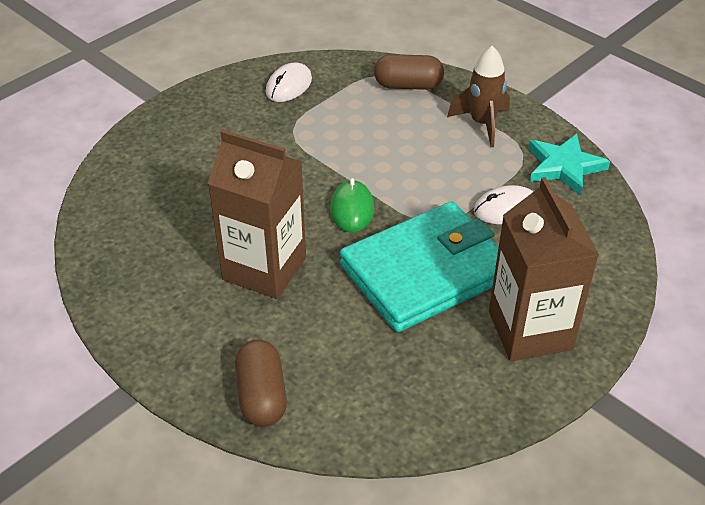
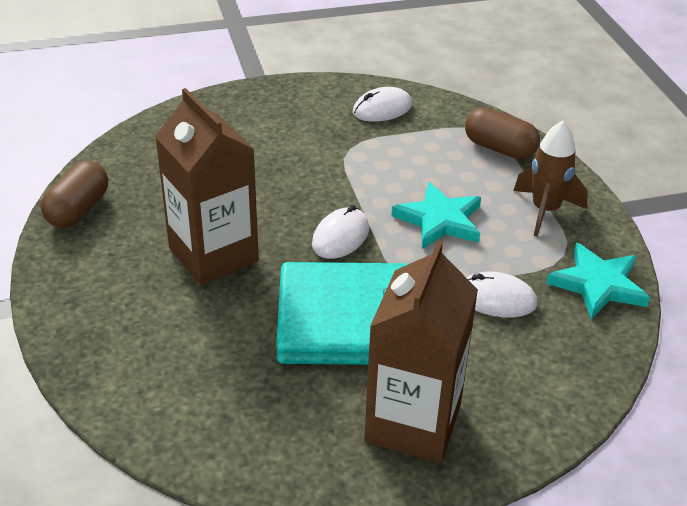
camera: 30 degrees right, 5 degrees down
brown capsule [235,340,287,427] -> brown capsule moved to [41,161,108,228]
green mouse [330,178,374,233] -> white mouse [312,205,369,259]
none -> turquoise star [391,182,481,249]

